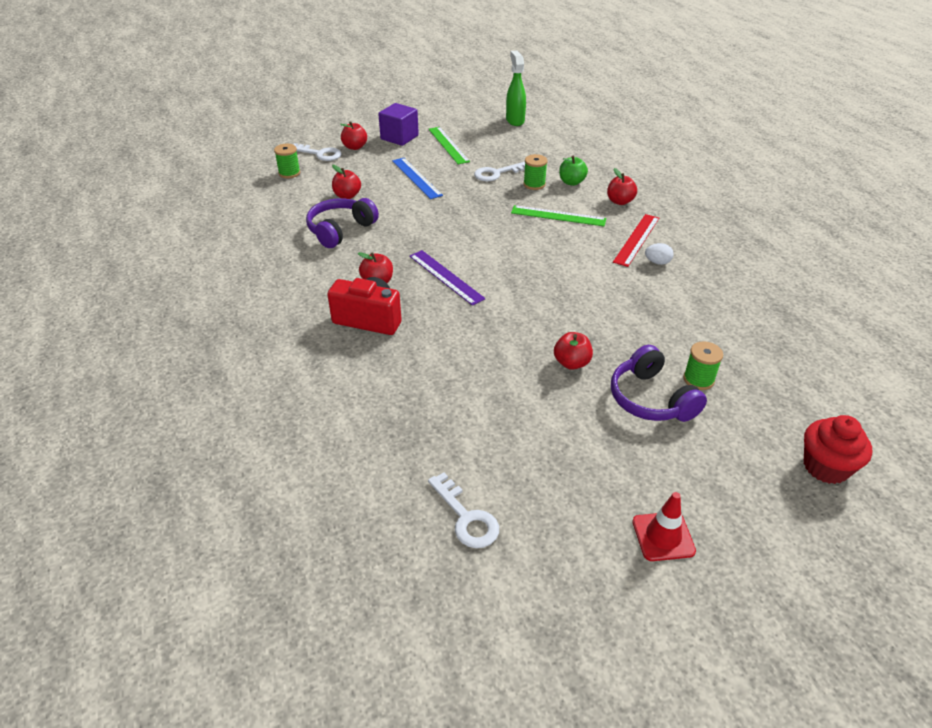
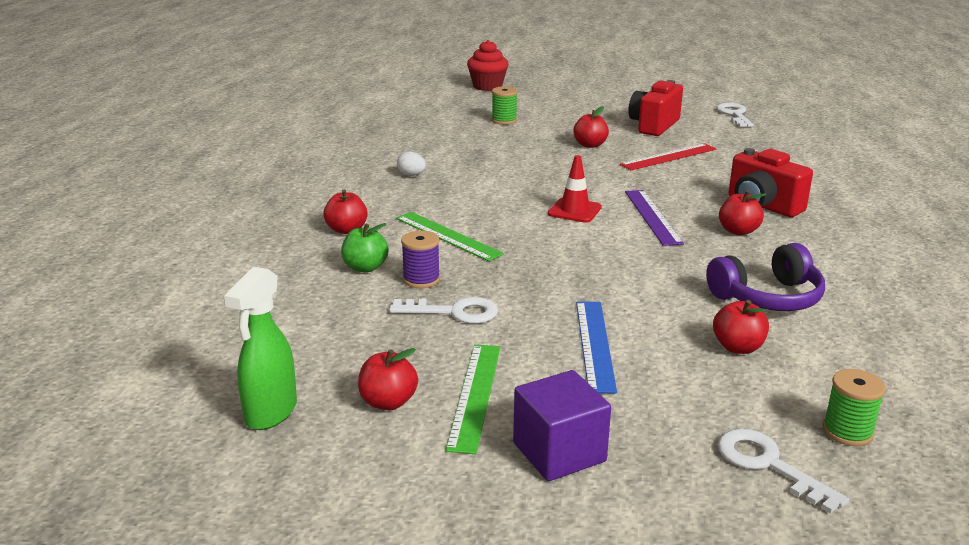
camera: 150 degrees left, 15 degrees down
red apple [340,121,367,150] -> red apple moved to [358,348,418,410]
green spool [523,154,548,190] -> purple spool [401,231,440,288]
purple headphones [611,345,707,422] -> none
red ruler [613,214,659,267] -> red ruler moved to [620,143,717,170]
red traffic cone [632,492,696,561] -> red traffic cone moved to [548,155,602,223]
none -> red camera [628,80,683,136]

